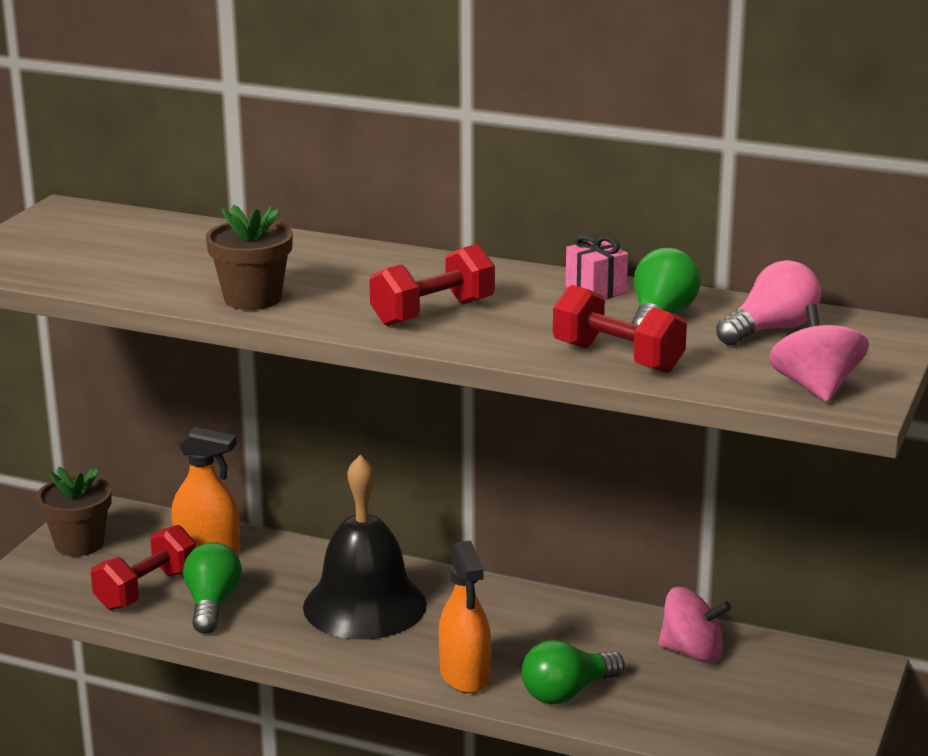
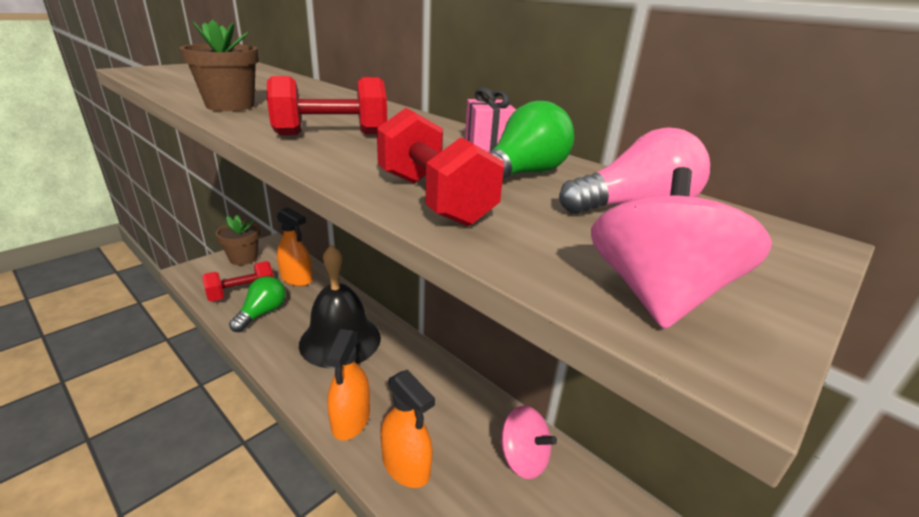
camera: 20 degrees right, 5 degrees up
green light bulb [522,640,625,704] -> orange spray bottle [381,370,435,488]

